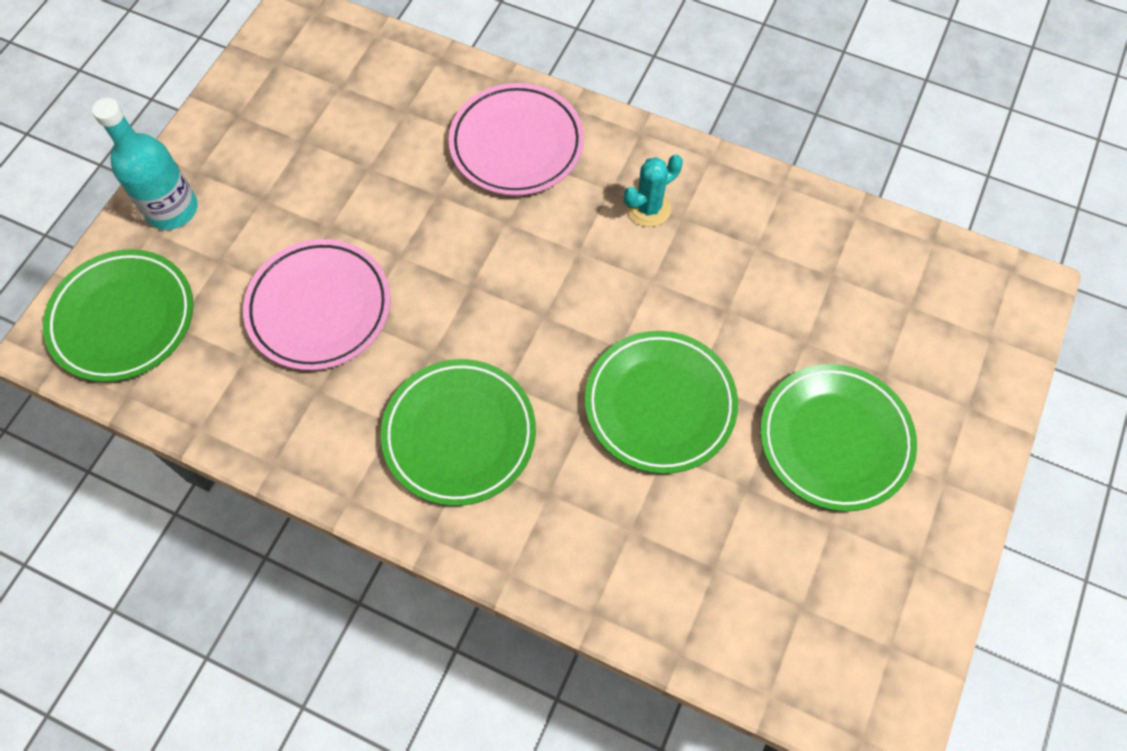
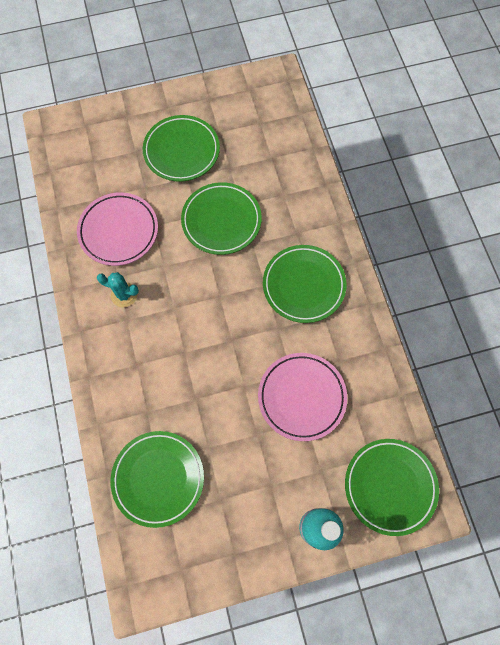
camera: 130 degrees left, 5 degrees up
pink plate [449,83,584,196] -> pink plate moved to [77,192,158,266]
none -> green plate [111,431,204,528]

